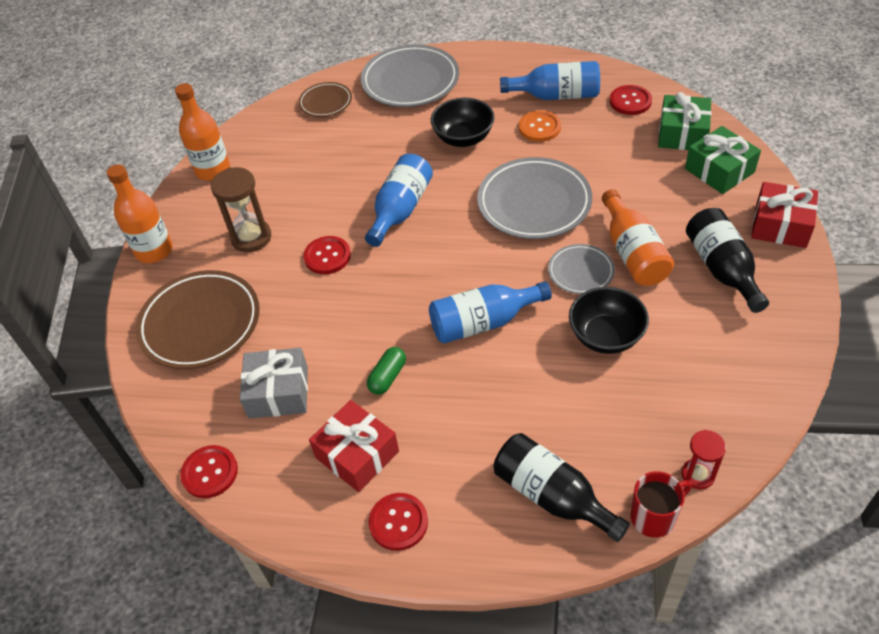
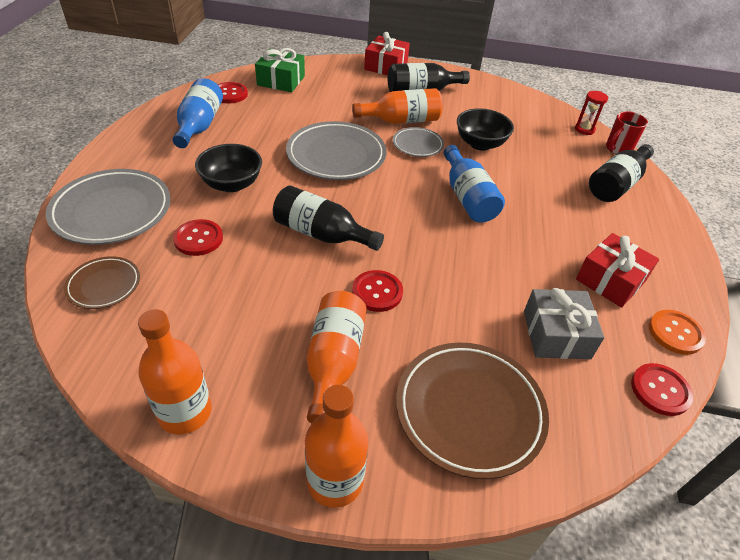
camera: 95 degrees left, 5 degrees down
brown hourglass [211,167,271,252] -> orange bottle [306,291,367,423]
blue bottle [365,154,433,247] -> black bottle [273,185,384,251]
green capsule [367,347,406,395] -> none
red button [369,493,428,551] -> red button moved to [173,219,223,256]
orange button [519,111,561,142] -> orange button moved to [649,310,706,355]
red mug [630,471,692,538] -> red mug turned 105 degrees counterclockwise [606,111,648,154]
green gift [685,126,761,194] -> none

